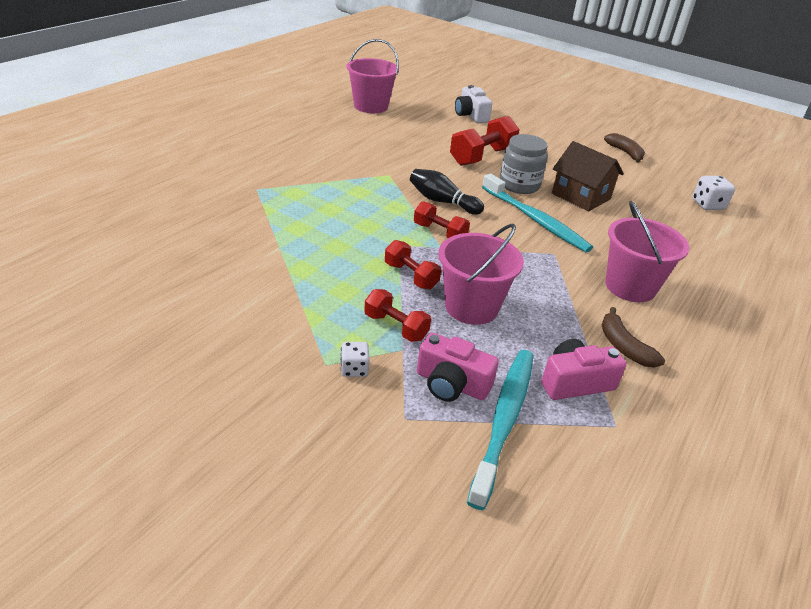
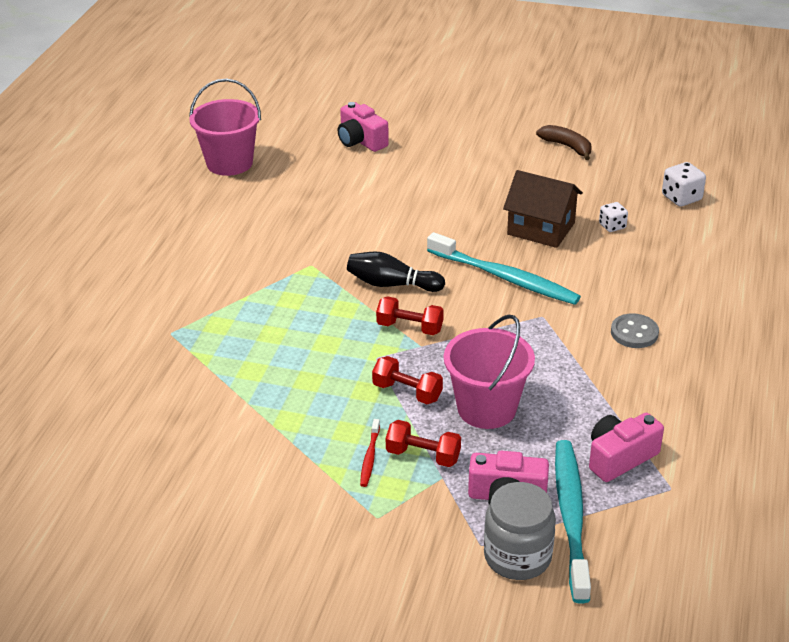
camera: 15 degrees left, 0 degrees up
white dice [341,342,369,377] -> white dice moved to [599,202,628,232]
red dumbbell [450,116,520,166] -> none
white camera [455,85,492,123] -> pink camera [338,102,389,152]
grey jar [500,134,548,194] -> grey jar moved to [484,482,556,580]
brown banana [602,307,665,368] -> none
pink bucket [605,201,689,302] -> grey button [611,313,659,348]
none -> red toothbrush [360,419,380,487]

